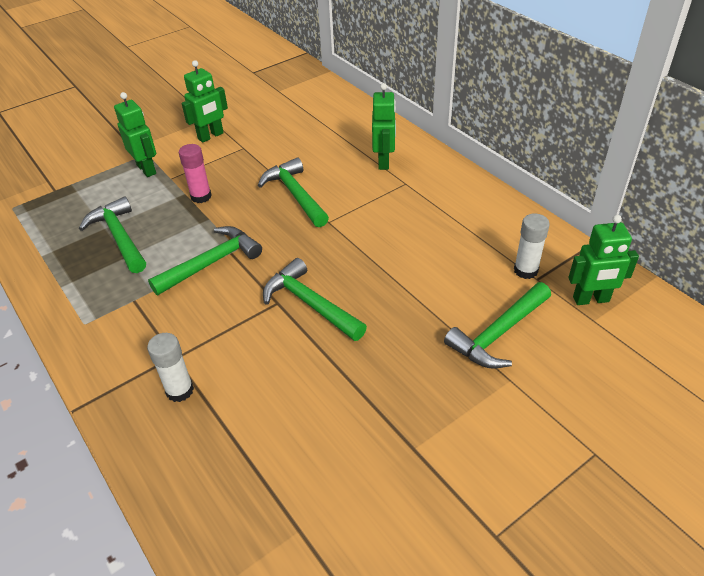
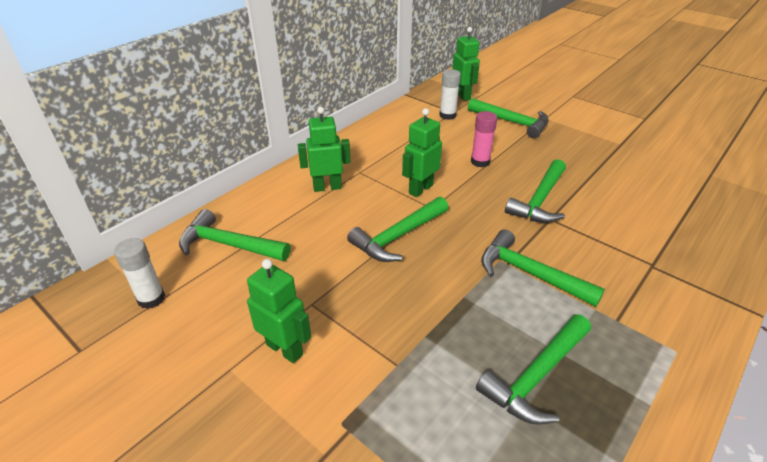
camera: 105 degrees left, 5 degrees down
green robot [114,92,156,177] -> green robot moved to [402,108,442,197]
white glue stick [147,333,194,402] -> white glue stick moved to [114,238,165,309]
pink glue stick [179,144,212,203] -> pink glue stick moved to [471,111,497,167]
none -> green hammer [179,209,291,261]

